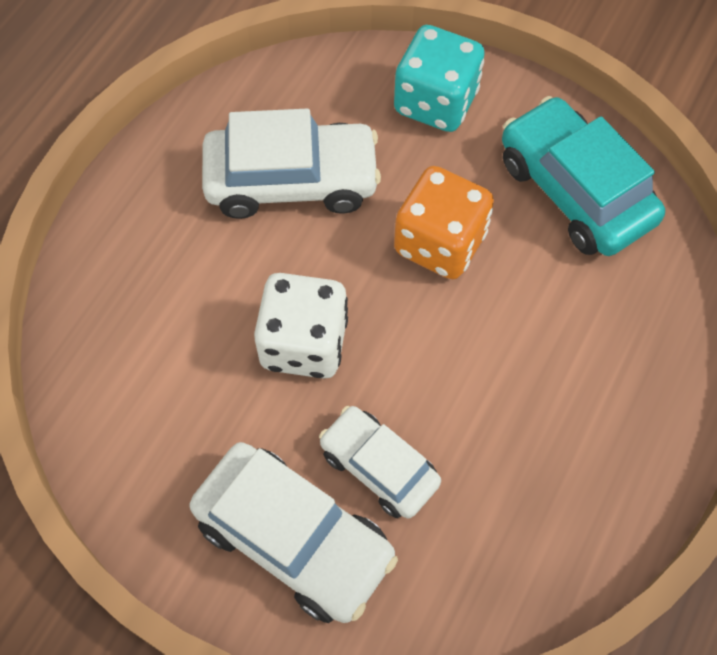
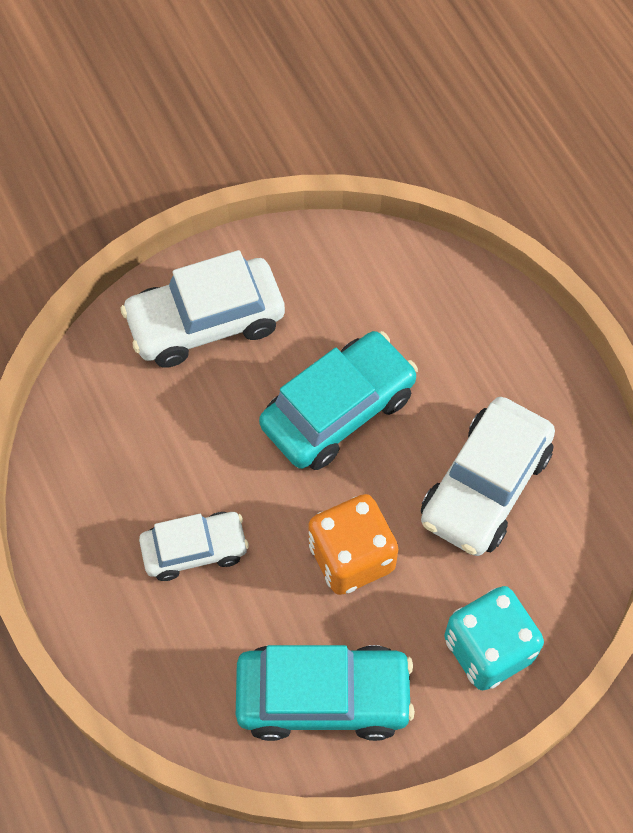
camera: 125 degrees right, 0 degrees up
white dice [254,273,348,379] -> turquoise car [259,331,418,470]
white car [319,406,441,519] -> white car moved to [139,512,249,581]

